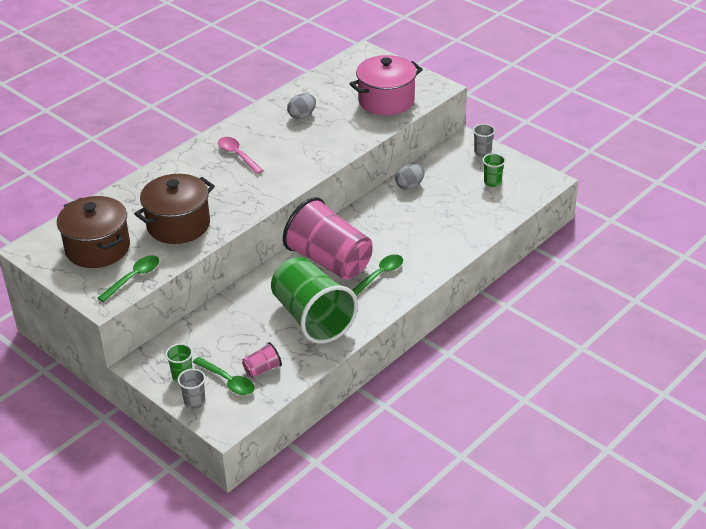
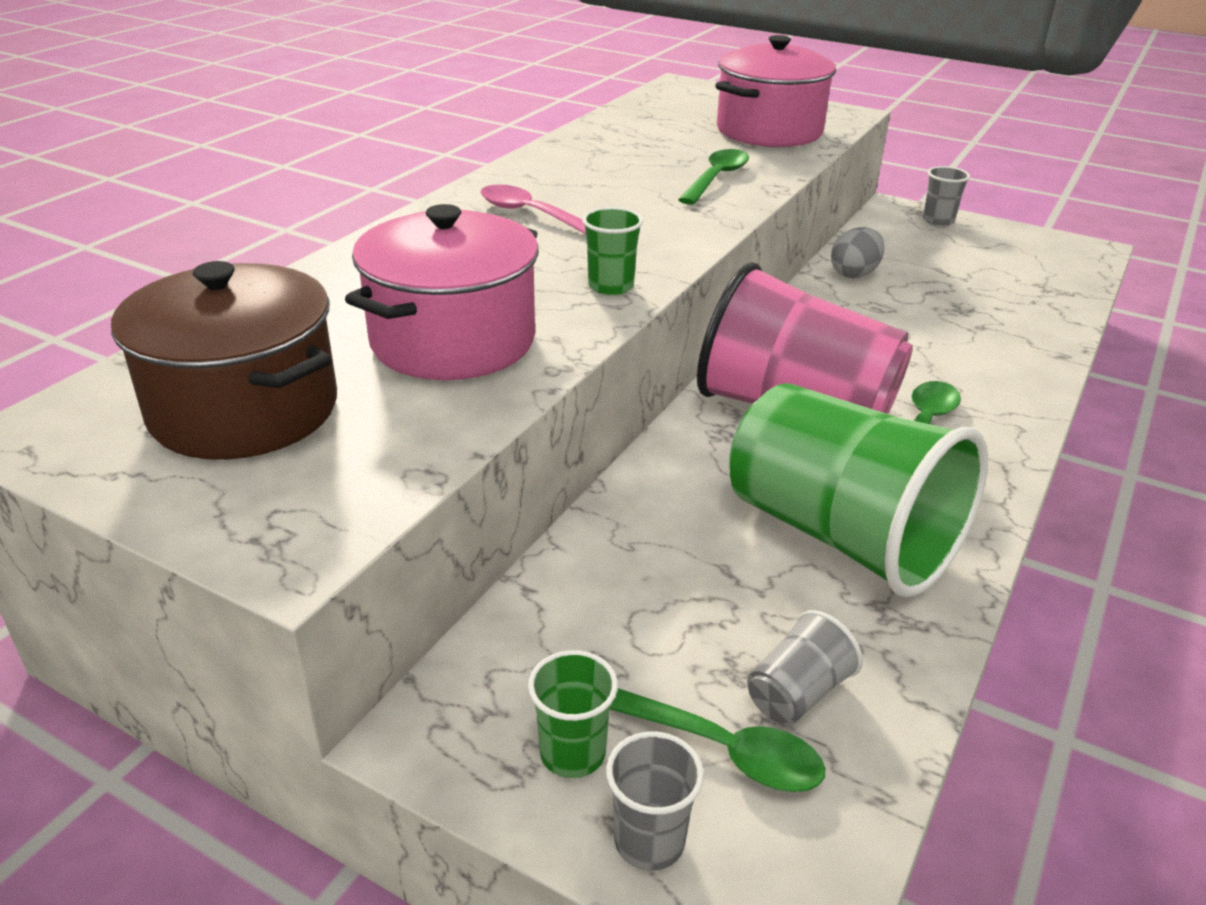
camera: 15 degrees left, 5 degrees down
green spoon [98,255,160,302] -> green spoon moved to [678,149,749,205]
brown pot [134,174,215,244] -> pink pot [345,204,539,380]
pink cup [242,342,282,378] -> grey cup [747,610,863,725]
grey egg [287,93,316,119] -> none
green cup [483,153,506,187] -> green cup moved to [582,207,643,295]

